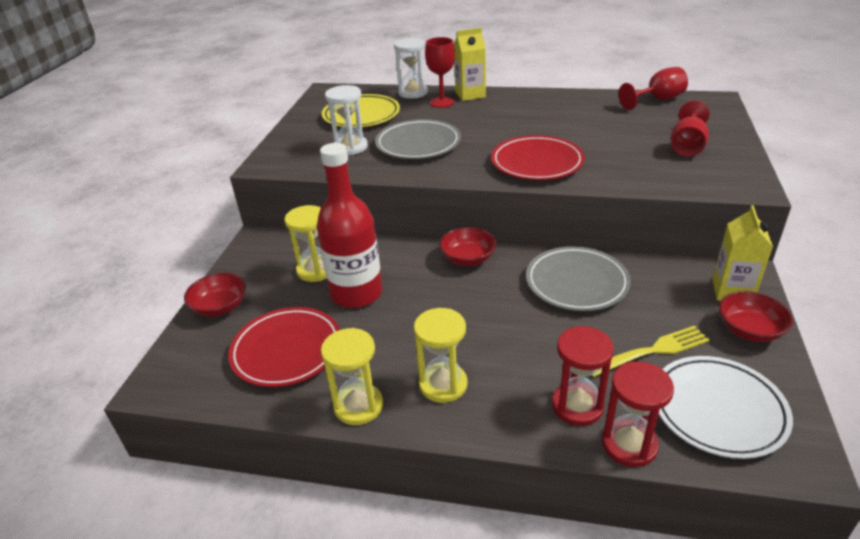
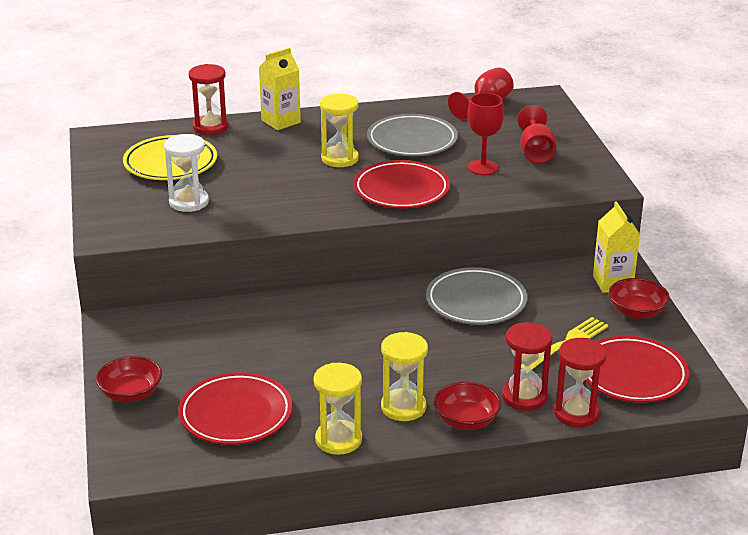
camera: 25 degrees left, 5 degrees down
yellow hourglass [285,205,327,282] -> yellow hourglass moved to [320,94,359,167]
red bottle [317,143,383,308] -> none
grey plate [375,119,461,159] -> grey plate moved to [367,114,458,156]
white hourglass [394,38,428,99] -> red hourglass [189,64,229,135]
red goblet [425,37,455,108] -> red goblet moved to [468,93,504,175]
red bowl [439,227,496,266] -> red bowl moved to [434,381,501,430]
white plate [659,356,793,459] -> red plate [586,336,689,403]

